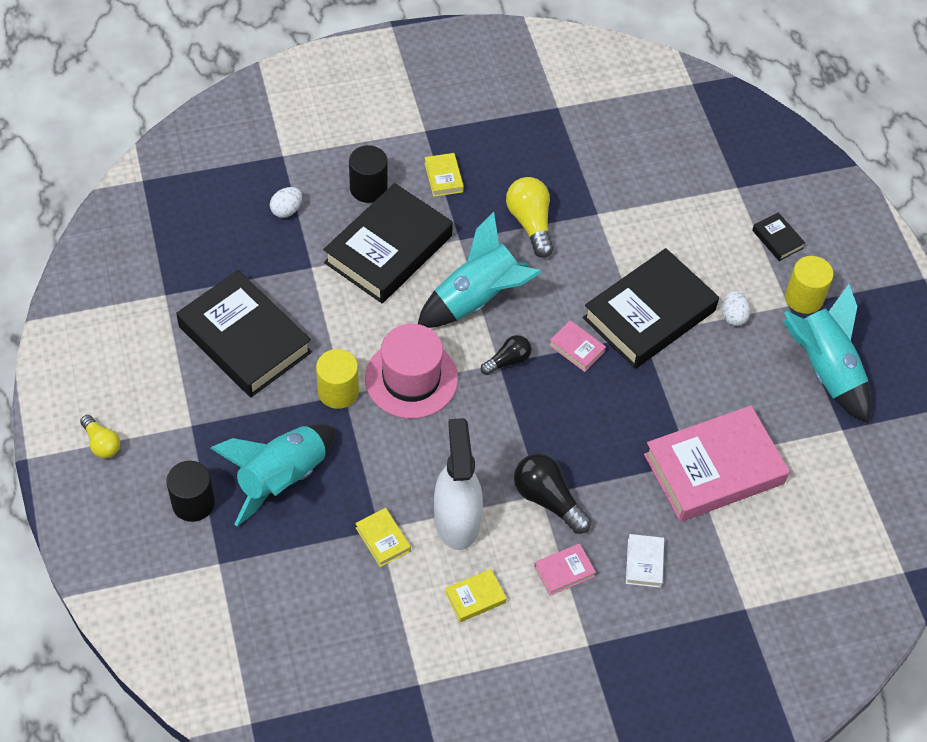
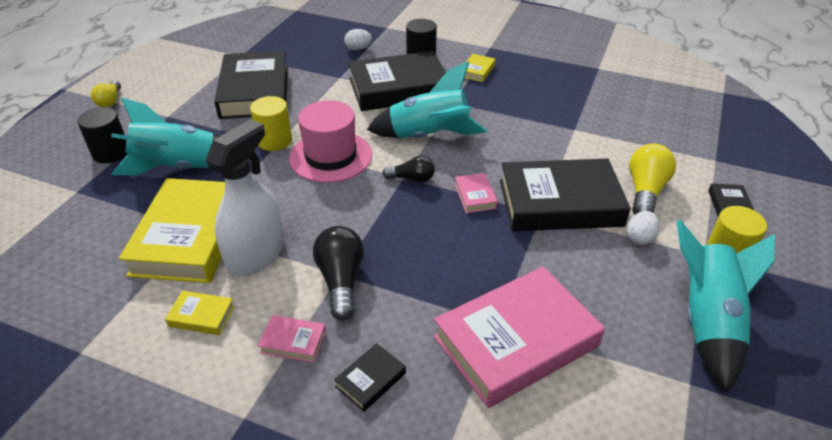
camera: 40 degrees right, 15 degrees down
yellow book [355,508,411,567] -> yellow book [119,178,225,283], size x2.42
yellow light bulb [506,177,554,258] -> yellow light bulb moved to [629,144,676,215]
white book [626,534,664,588] -> black book [334,343,406,412]
pink book [644,405,790,522] -> pink book turned 45 degrees counterclockwise [434,267,605,408]

